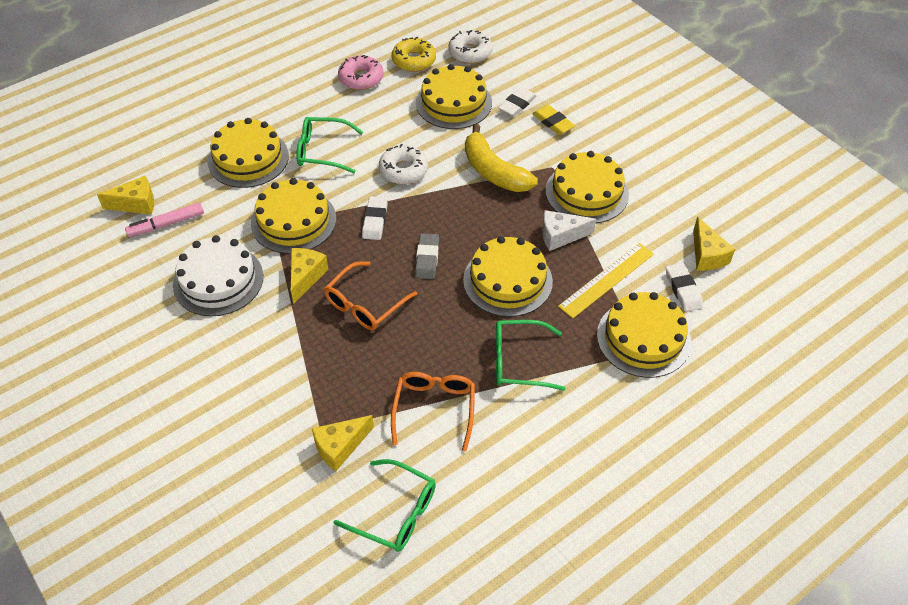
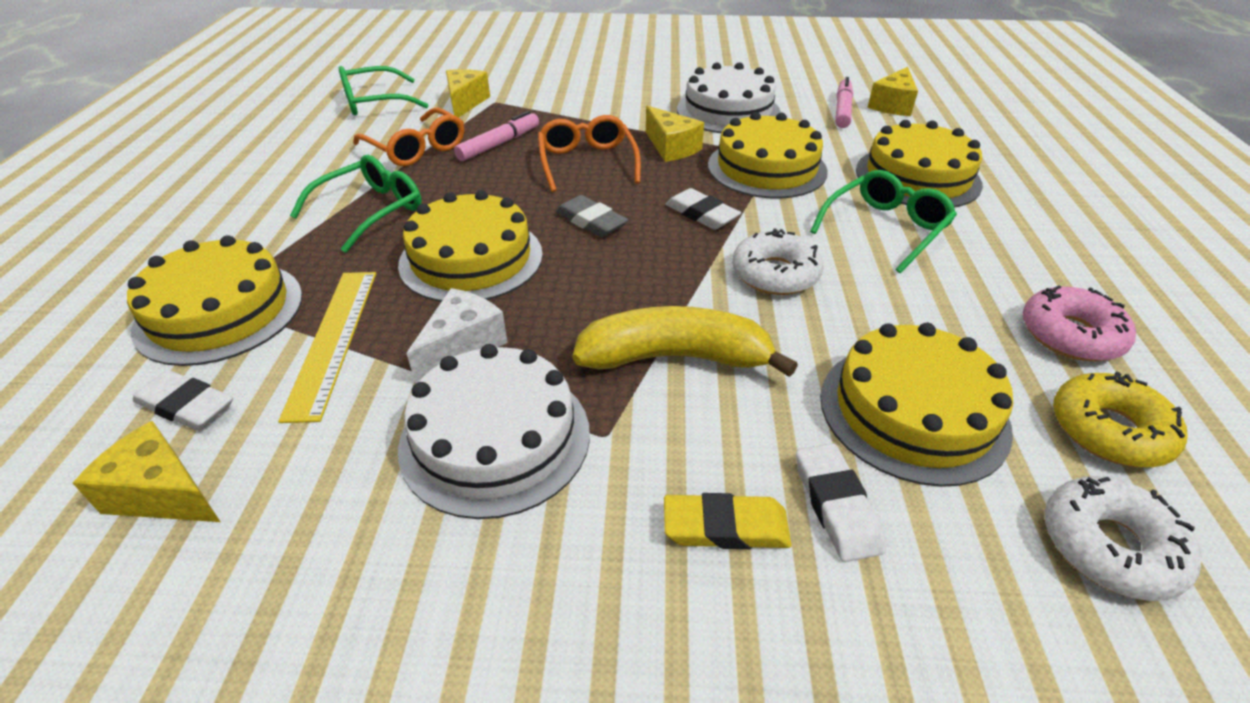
camera: 130 degrees right, 10 degrees down
yellow cake [546,151,629,223] -> white cake [398,344,590,519]
none -> pink marker [454,111,539,161]

